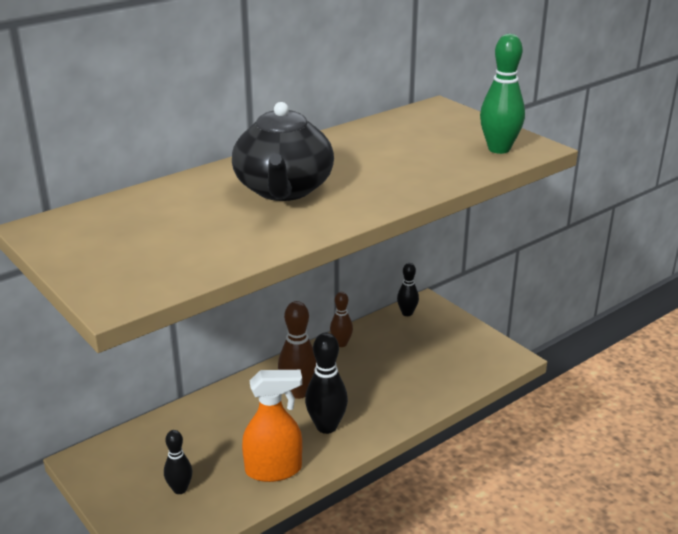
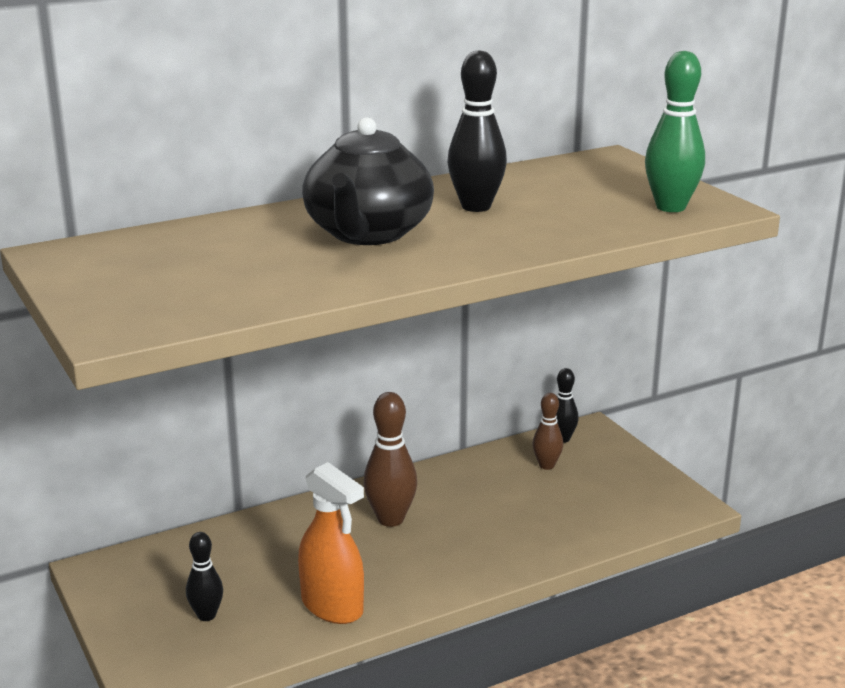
camera: 10 degrees right, 5 degrees down
orange spray bottle [242,370,302,482] -> orange spray bottle turned 45 degrees clockwise [298,462,364,624]
black bowling pin [305,333,348,434] -> black bowling pin moved to [447,50,507,212]
brown bowling pin [330,292,353,347] -> brown bowling pin moved to [533,393,563,470]

